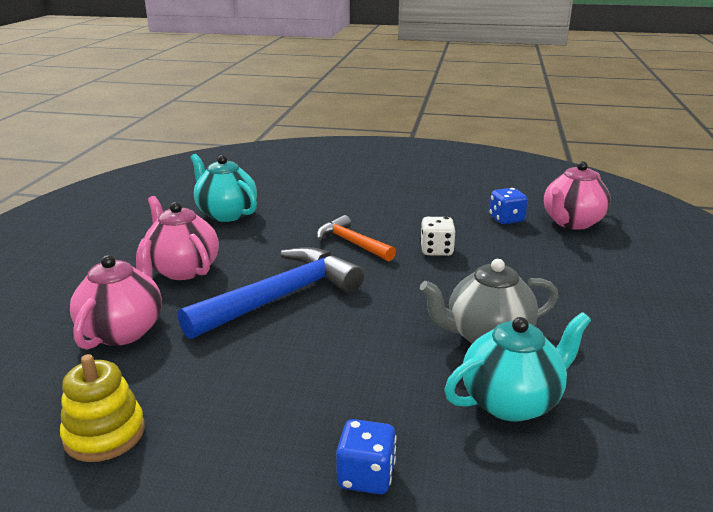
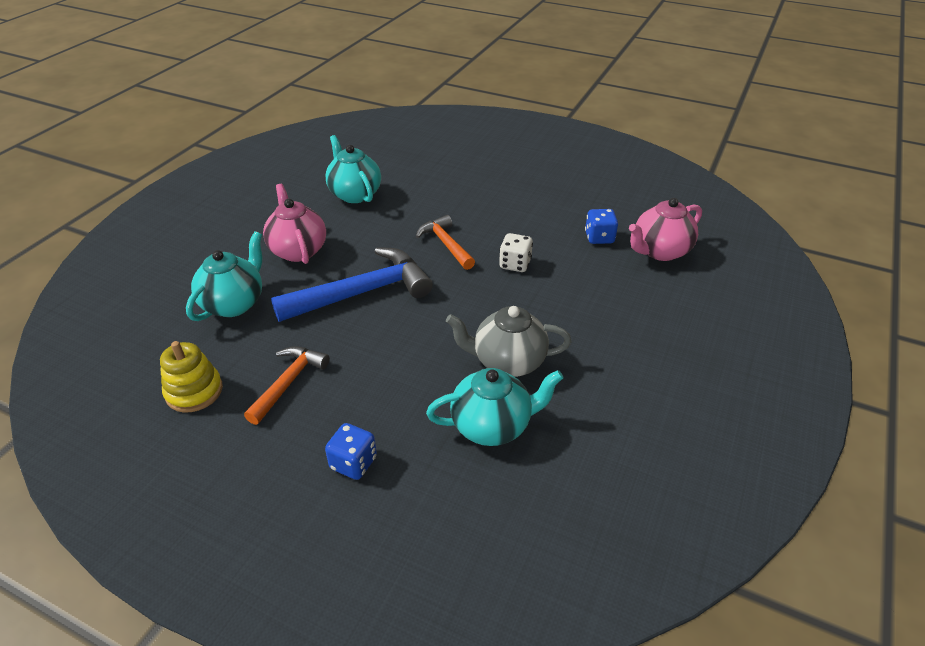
camera: 15 degrees right, 15 degrees up
pink teapot [70,238,162,350] -> turquoise teapot [186,231,262,321]
none -> orange hammer [244,346,330,425]

